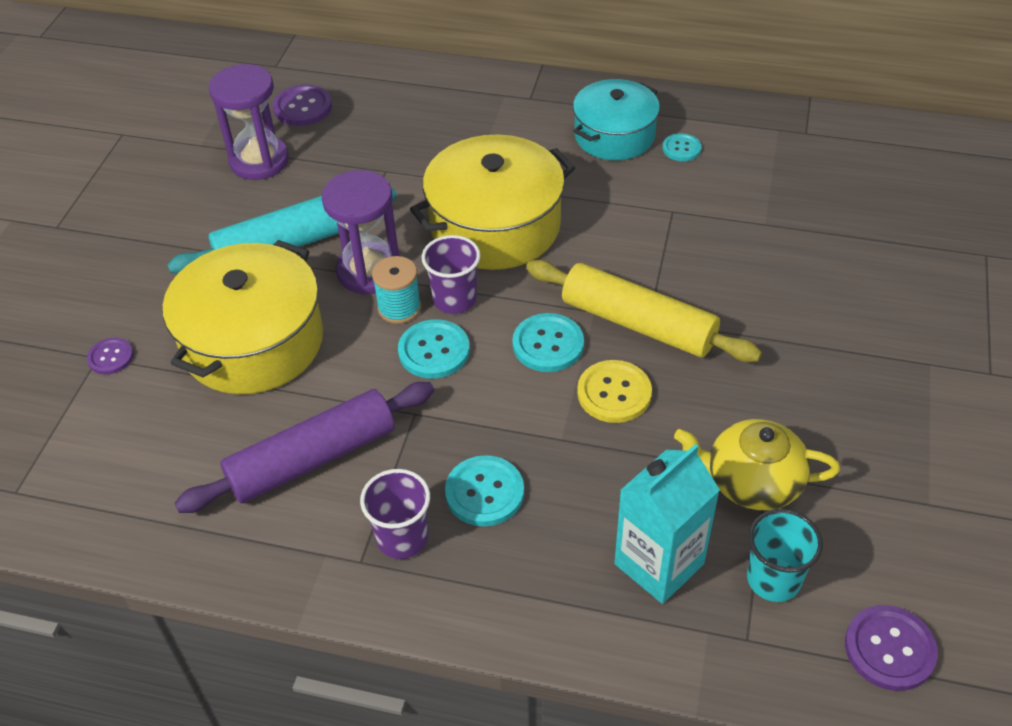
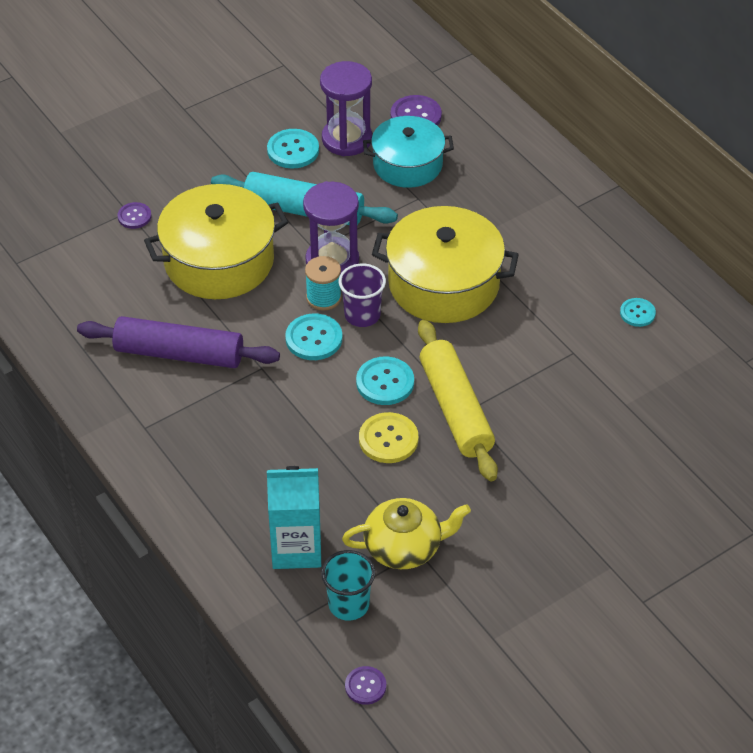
camera: 40 degrees right, 0 degrees up
purple cup [360,469,430,559] -> none
turquoise button [445,455,524,526] -> turquoise button moved to [267,129,319,169]
turquoise pot [573,79,660,160] -> turquoise pot moved to [363,116,454,188]
yellow teapot [674,419,840,510] -> yellow teapot turned 120 degrees clockwise [342,498,471,569]
purple button [845,605,938,691] -> purple button [345,666,386,705], size x0.63

